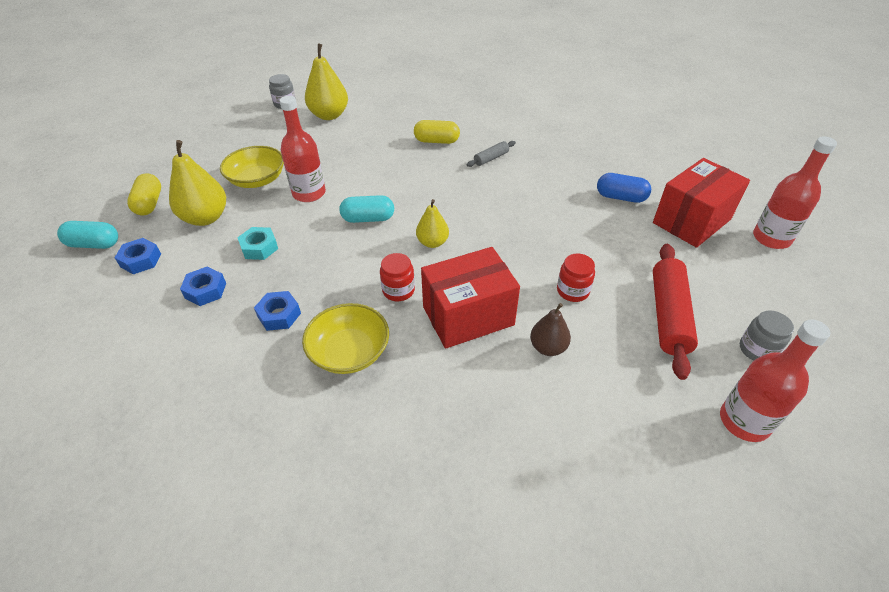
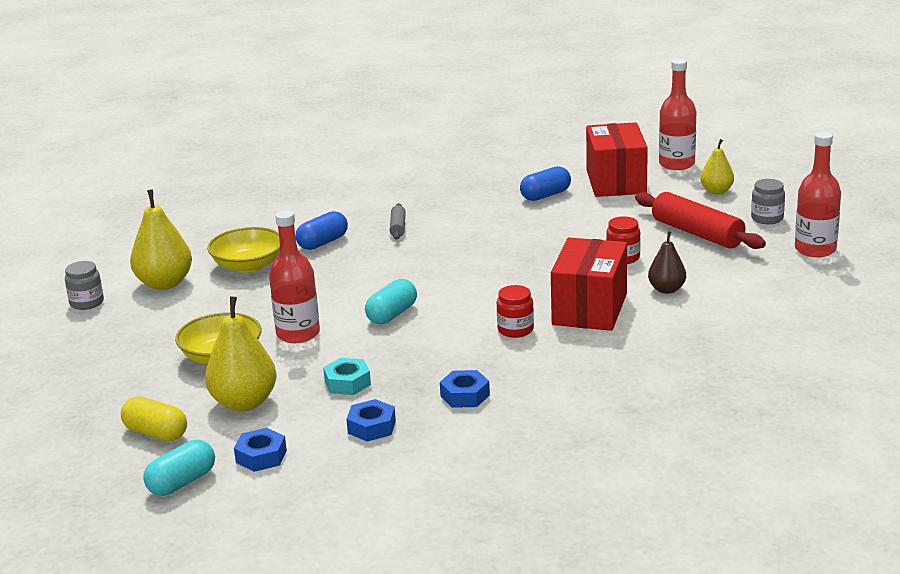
camera: 50 degrees left, 20 degrees down
yellow bowl [302,303,389,374] -> yellow bowl moved to [207,227,280,273]
yellow capsule [414,120,460,144] -> blue capsule [295,211,348,250]
yellow pear [416,199,449,248] -> yellow pear moved to [700,139,734,194]

